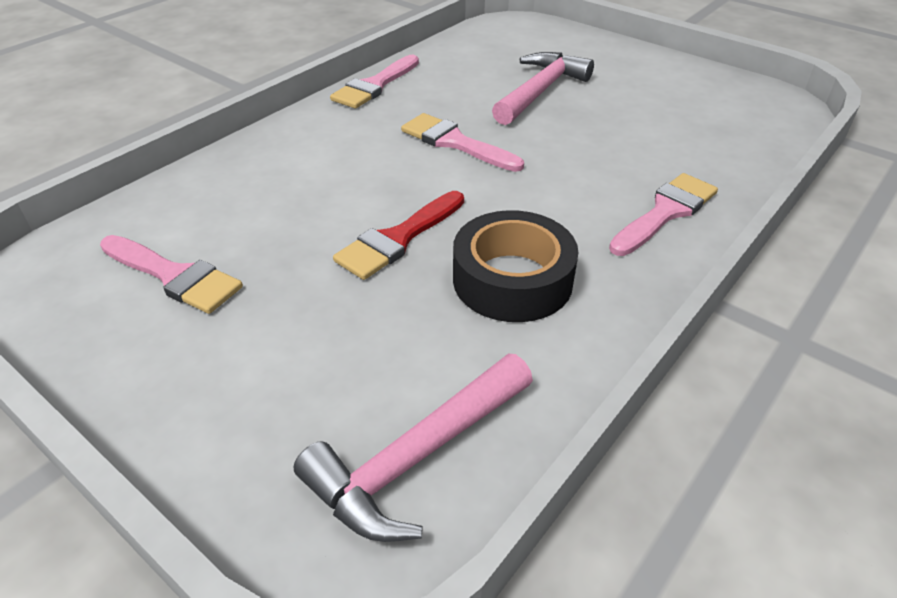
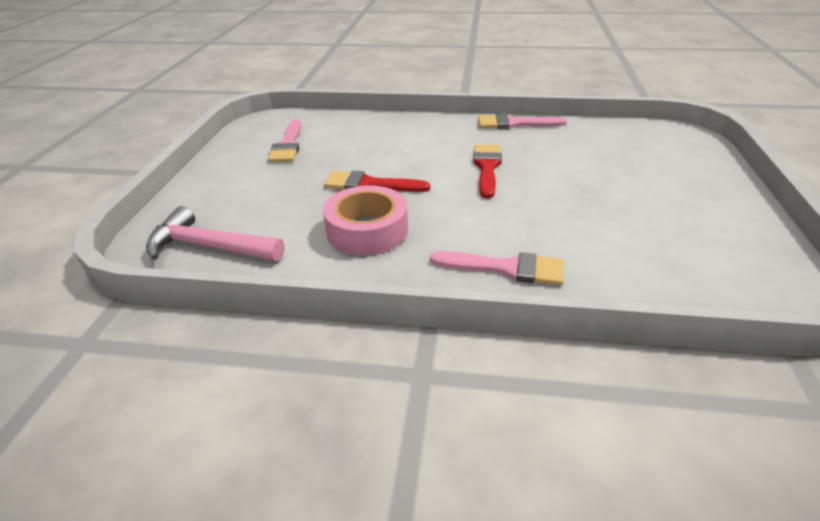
camera: 60 degrees right, 5 degrees down
pink brush [401,113,524,172] -> red brush [473,144,502,199]
black tape [453,210,579,322] -> pink tape [323,185,408,256]
pink hammer [492,52,594,125] -> none

